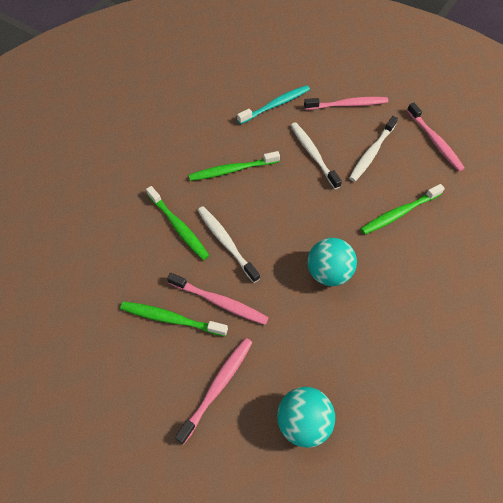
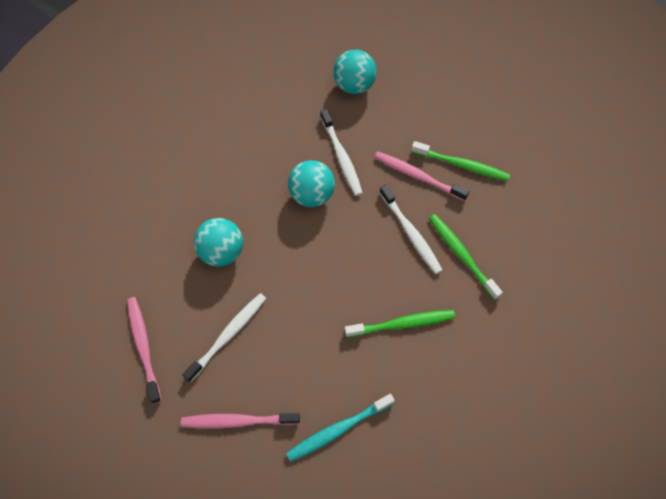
camera: 175 degrees left, 5 degrees up
pink toothbrush [175,338,253,444] -> none
white toothbrush [291,122,342,189] -> white toothbrush moved to [320,109,363,196]
green toothbrush [361,184,445,234] -> turquoise ball [194,218,243,267]

